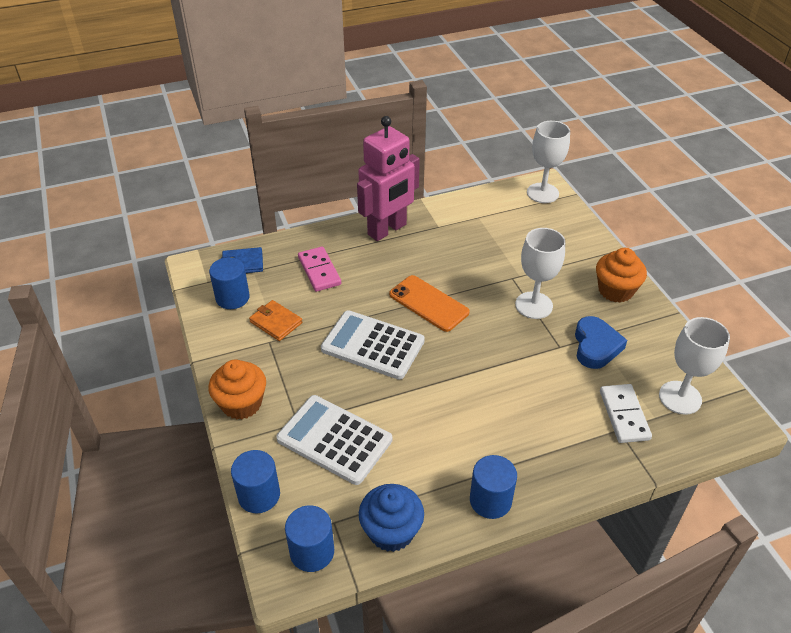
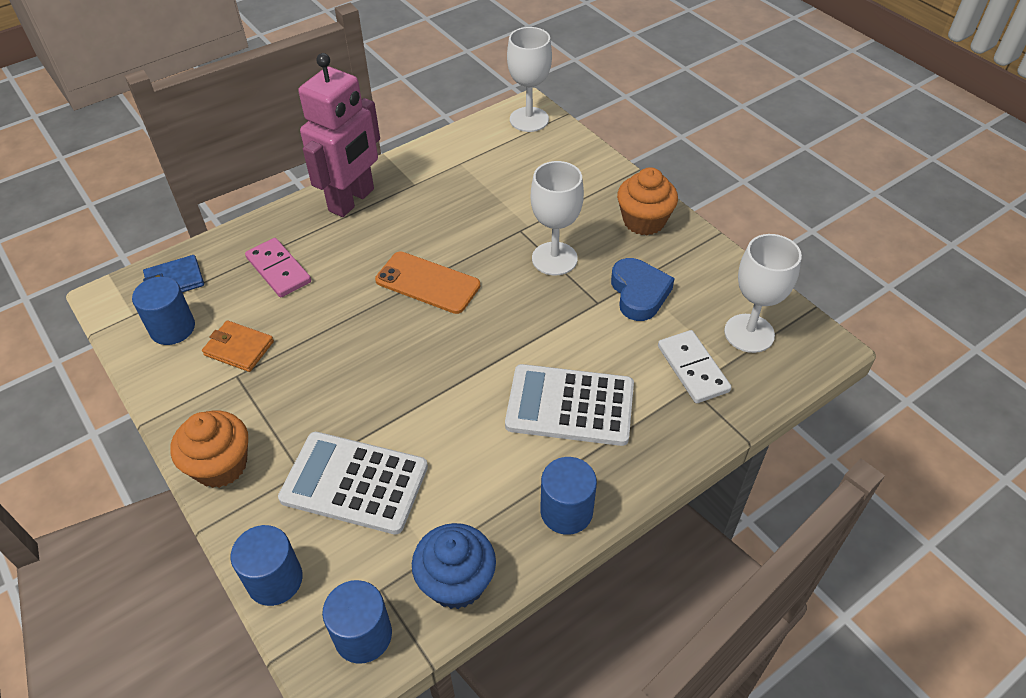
camera: 15 degrees left, 5 degrees up
white calculator [321,310,425,380] -> white calculator moved to [505,364,634,446]

